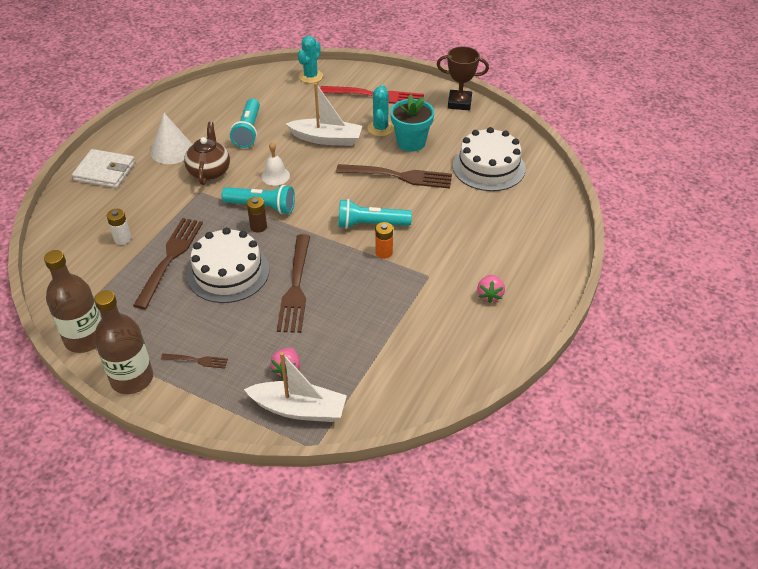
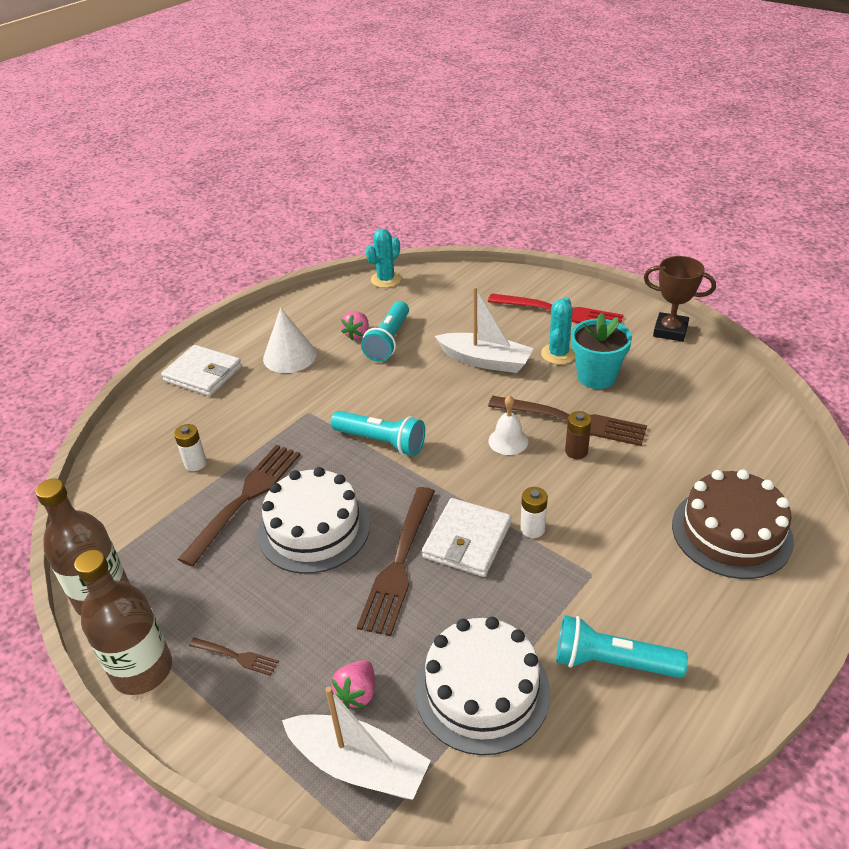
camera: 15 degrees right, 5 degrees down
brown teapot [184,122,230,185] -> none
brown battery [247,197,267,233] -> brown battery moved to [565,411,592,459]
white bell [261,142,290,186] -> white bell moved to [489,395,528,455]
turquoise cactus [298,36,323,83] -> turquoise cactus moved to [366,229,401,288]
turquoise flashlight [338,199,412,229] -> turquoise flashlight moved to [556,615,688,678]
orange battery [375,222,393,259] -> white battery [520,487,548,538]
white cake [453,127,526,191] -> white cake moved to [415,617,550,755]
pink strawberry [477,275,505,303] -> pink strawberry moved to [341,311,369,340]
none -> white wallet [422,498,511,577]
none -> brown cake [672,469,794,579]

